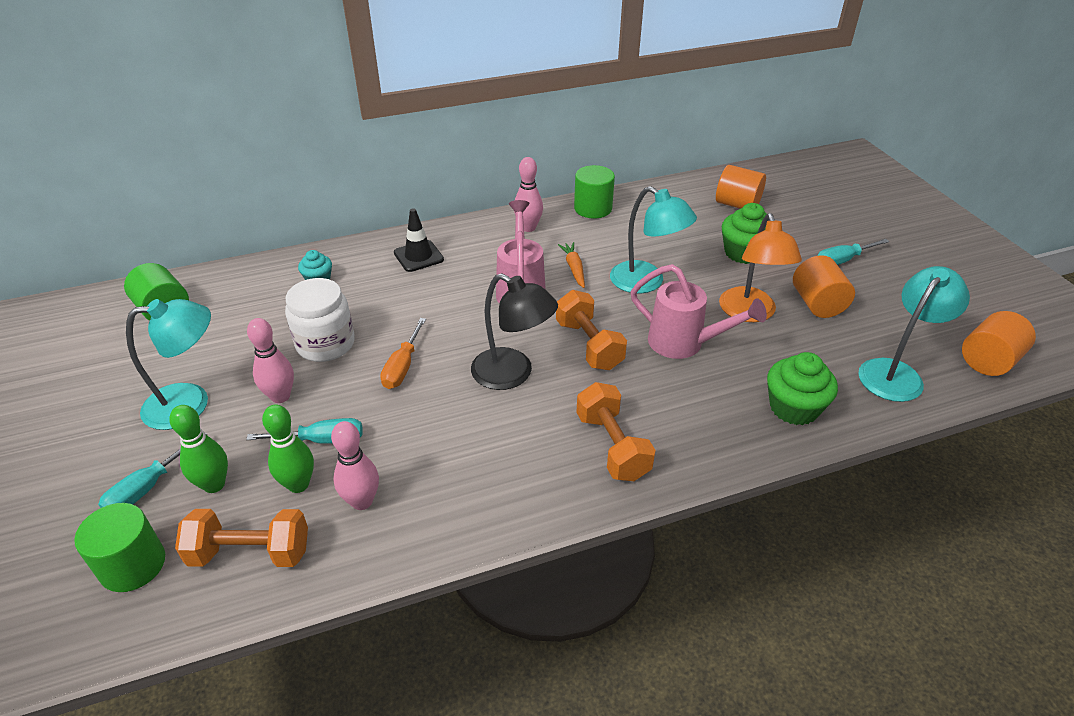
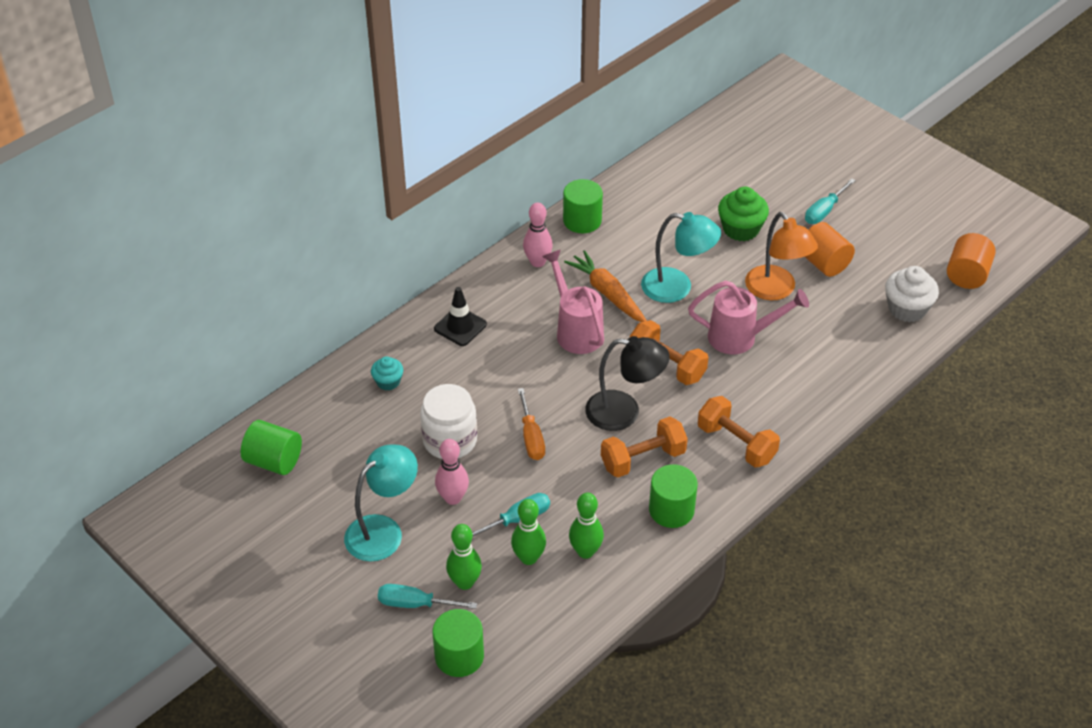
camera: 25 degrees left, 5 degrees up
turquoise screwdriver [98,433,207,508] -> turquoise screwdriver turned 90 degrees clockwise [378,584,477,609]
orange dumbbell [175,509,308,567] -> orange dumbbell moved to [601,416,688,478]
pink bowling pin [331,421,379,510] -> green bowling pin [569,493,604,559]
orange carrot [558,242,585,288] -> orange carrot [564,250,647,322], size x1.61
orange cylinder [716,165,766,209] -> none
green cupcake [767,352,838,425] -> none
turquoise lamp [858,266,970,402] -> white cupcake [885,266,939,322]
none -> green cylinder [649,464,698,528]

